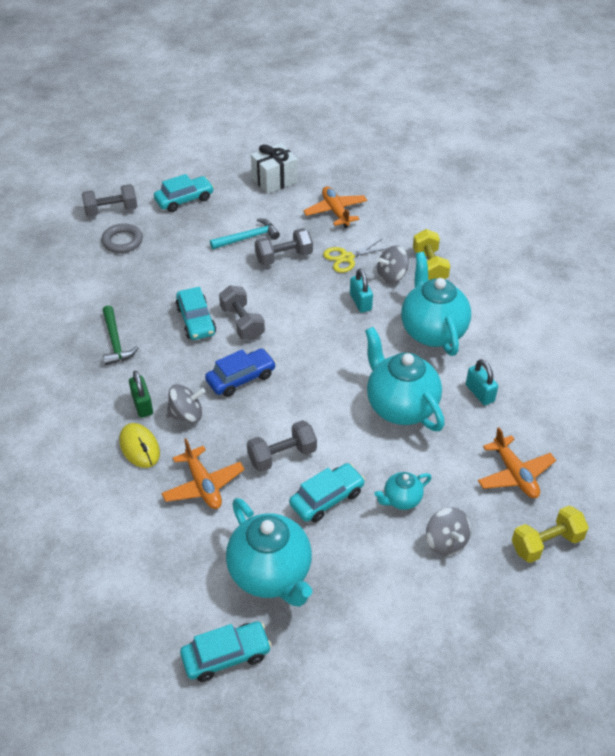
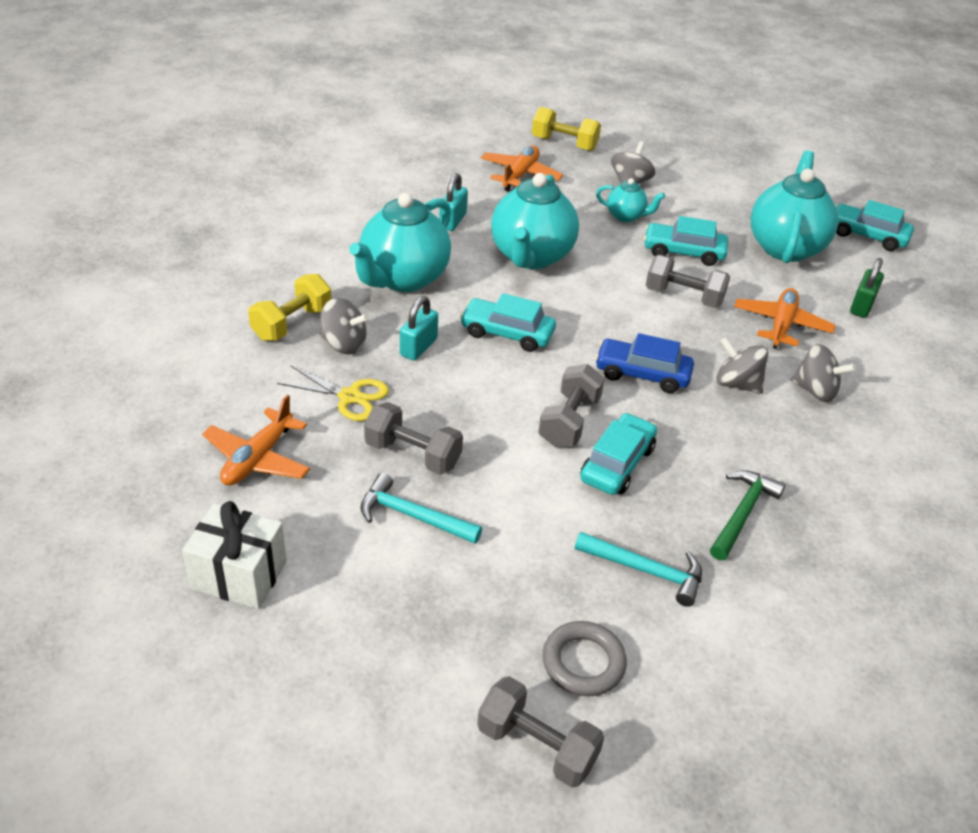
camera: 135 degrees left, 5 degrees down
yellow mouse [119,423,160,468] -> grey spinning top [790,344,856,402]
green padlock [129,371,153,418] -> green padlock moved to [850,258,884,318]
turquoise car [154,174,214,212] -> turquoise car moved to [460,293,556,352]
none -> turquoise hammer [575,532,702,607]

